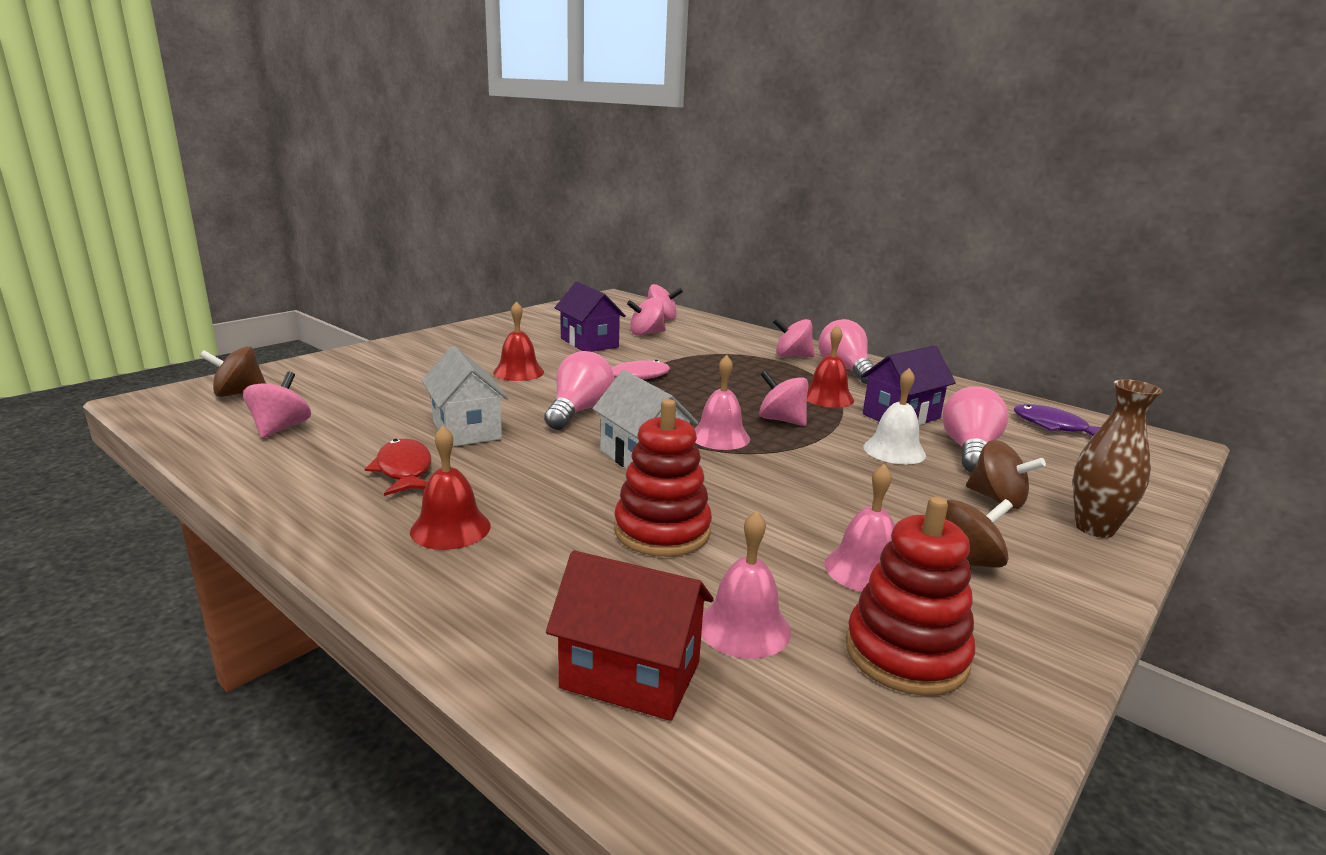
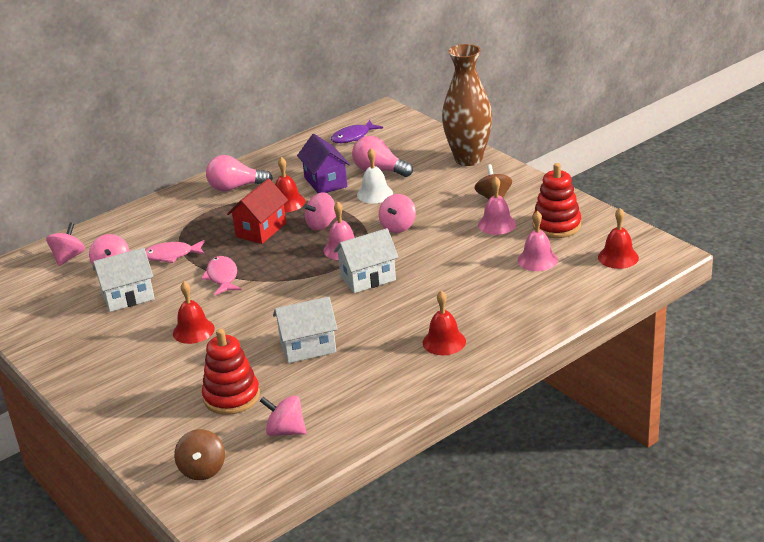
camera: 75 degrees left, 10 degrees up
red fish [365,439,431,496] -> none
pink light bulb [544,351,614,430] -> none
red house [546,551,714,721] -> red house moved to [227,178,288,244]
purple house [555,282,626,352] -> white house [93,248,155,312]
red stacking toy [614,399,712,557] -> red stacking toy moved to [202,329,260,415]
pink spinning top [773,318,815,357] -> pink spinning top moved to [379,194,416,233]
brown spinning top [966,440,1046,509] -> none
brown vase [1073,379,1163,538] -> brown vase [442,44,493,166], size x1.61
none -> pink fish [145,240,205,263]
none -> red bell [598,208,639,269]

